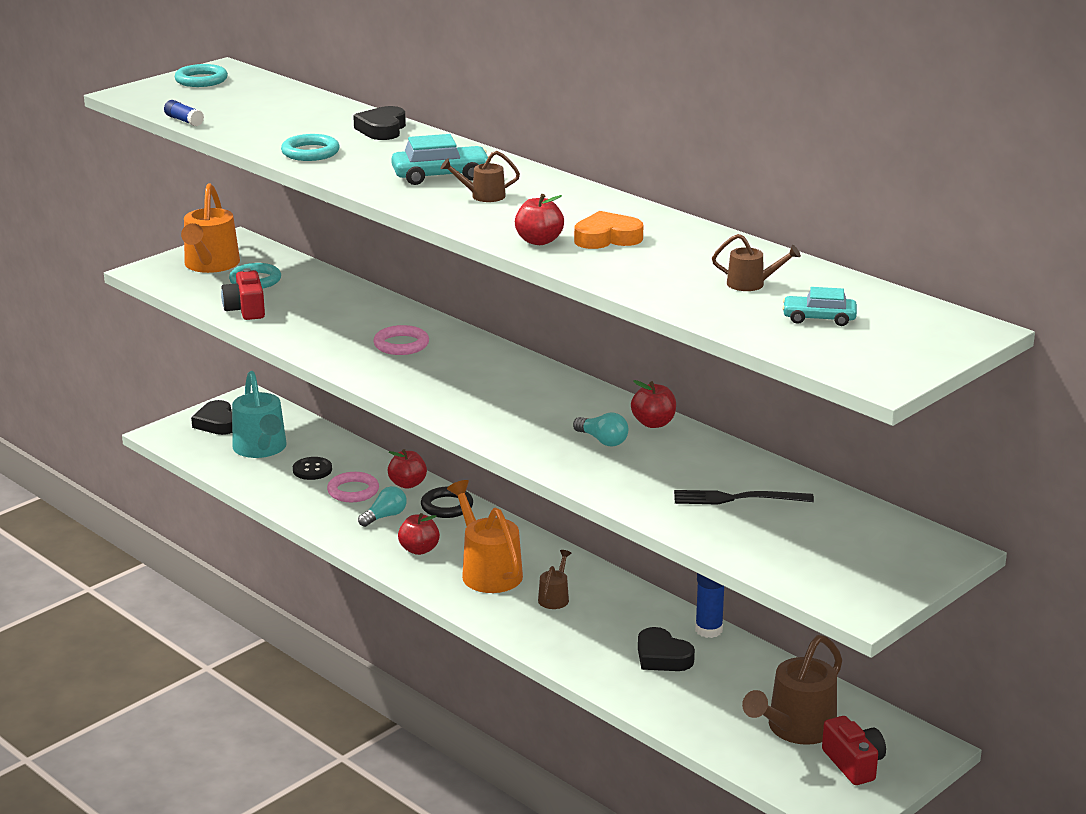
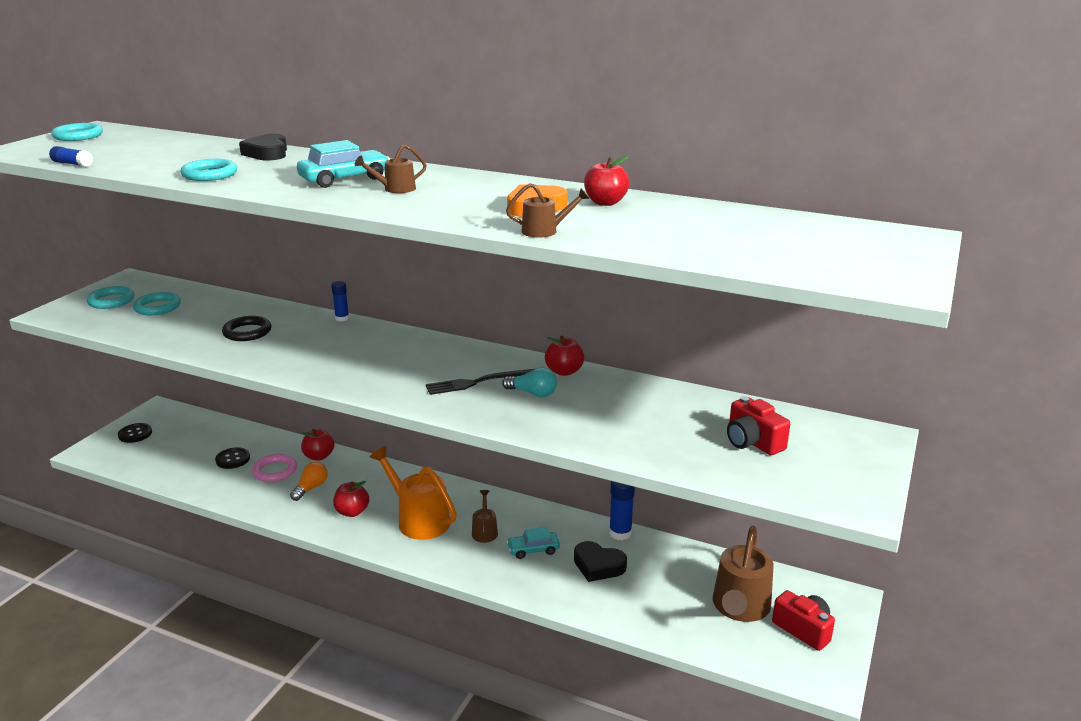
camera: 20 degrees left, 0 degrees up
orange watering can [181,183,240,273] -> turquoise ring [87,286,134,309]
black heart [191,400,232,435] -> black button [118,423,152,443]
red camera [221,268,265,320] -> red camera moved to [727,396,790,455]
turquoise watering can [232,371,287,458] -> none
turquoise light bulb [358,486,407,527] -> orange light bulb [290,462,328,501]
pink ring [373,325,429,355] -> none
black ring [421,487,473,518] -> black ring moved to [222,316,272,341]
red apple [515,194,564,245] -> red apple moved to [584,156,629,206]
black fork [674,490,814,504] -> black fork moved to [426,369,534,395]
brown watering can [712,234,801,291] -> brown watering can moved to [506,183,590,238]
turquoise car [782,287,857,326] -> turquoise car moved to [507,527,560,559]
none -> blue glue stick [331,281,349,321]

